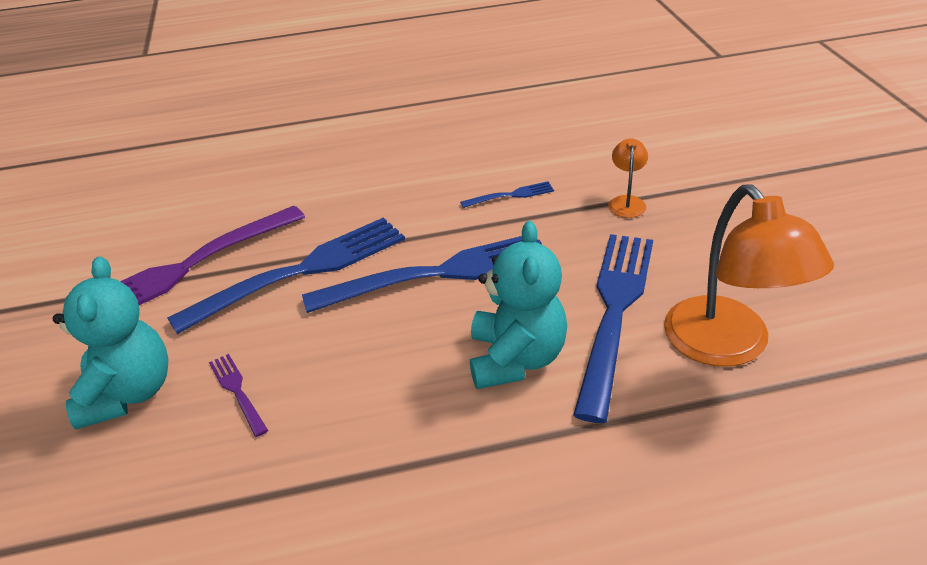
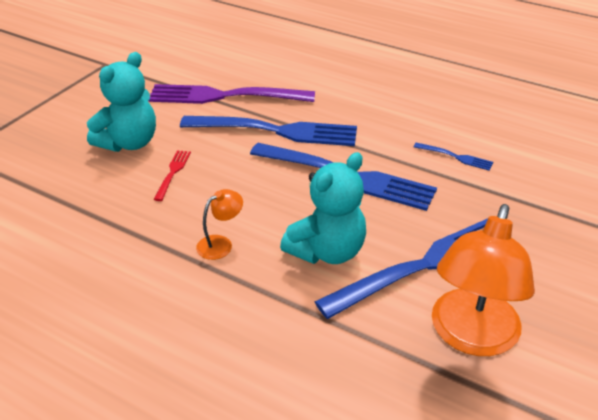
camera: 40 degrees right, 0 degrees up
purple fork [209,354,268,437] -> red fork [154,150,191,201]
orange lamp [608,138,648,218] -> orange lamp moved to [196,189,243,260]

